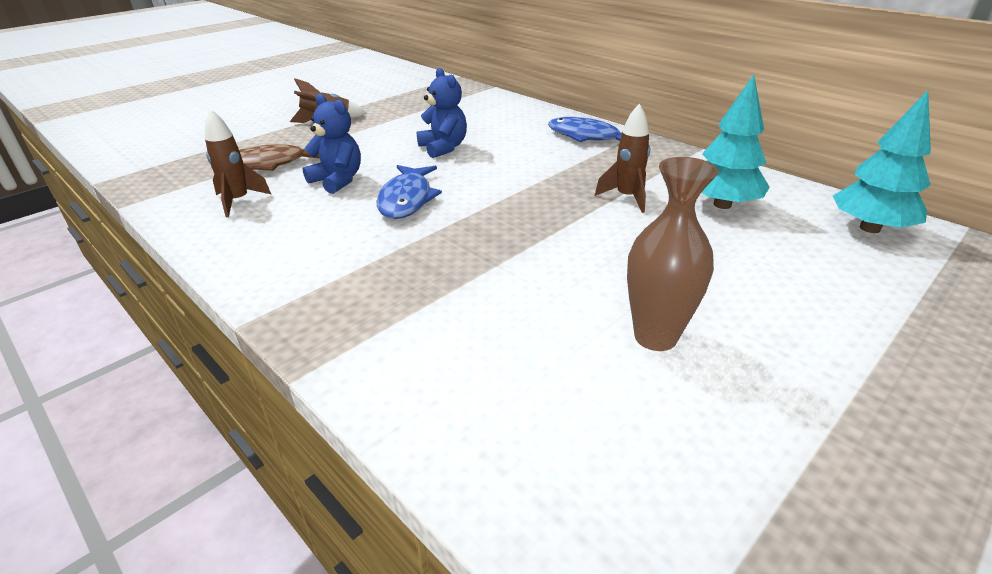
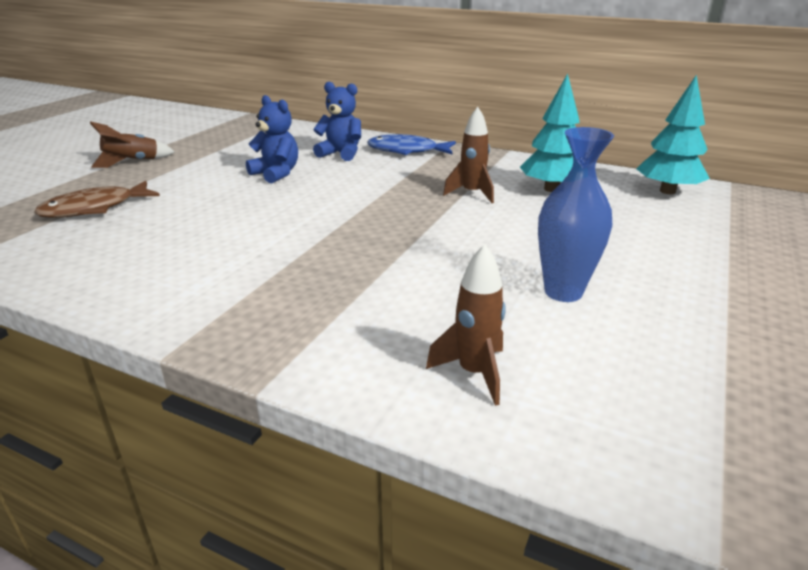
camera: 20 degrees left, 5 degrees down
brown rocket [205,109,271,217] -> brown rocket moved to [426,244,506,406]
blue teddy bear [303,94,361,194] -> blue teddy bear moved to [313,82,361,161]
blue fish [377,165,442,219] -> none
brown vase [627,157,718,351] -> blue vase [538,127,614,302]

